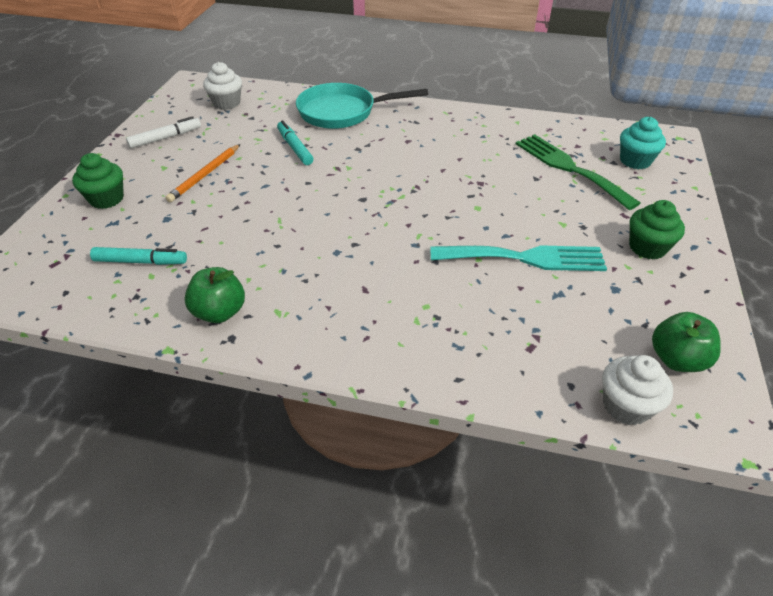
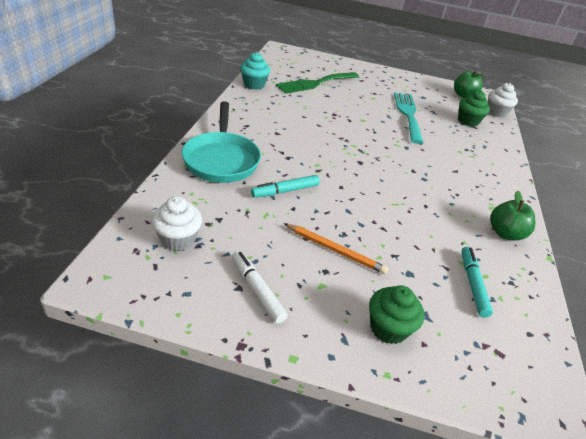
camera: 95 degrees left, 5 degrees down
turquoise cupcake [620,117,666,169] -> turquoise cupcake moved to [240,52,270,90]
green cupcake [630,200,685,260] -> green cupcake moved to [458,90,490,127]

